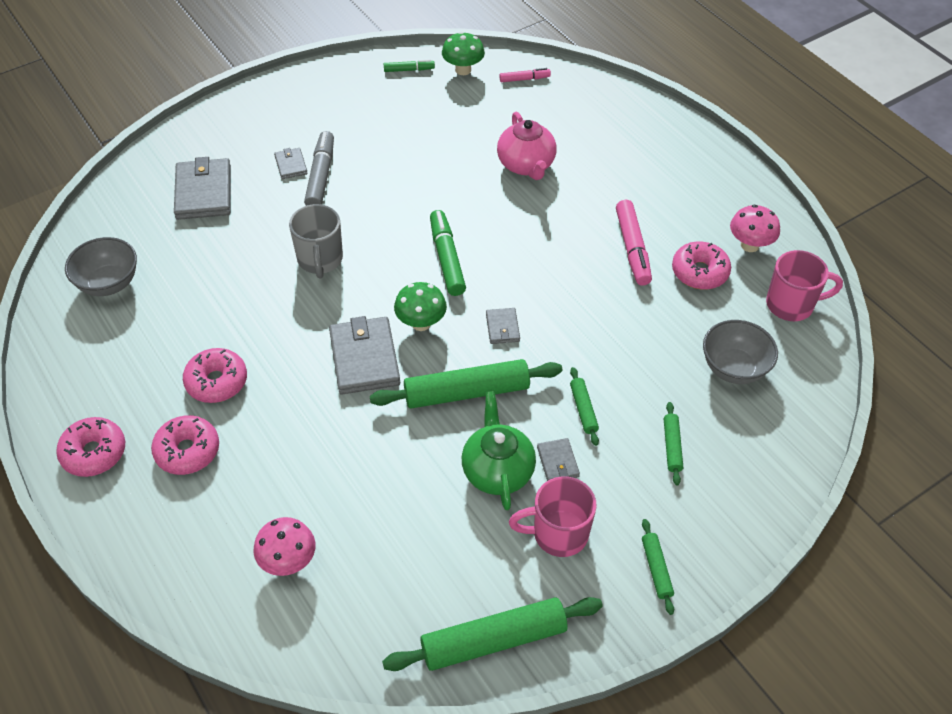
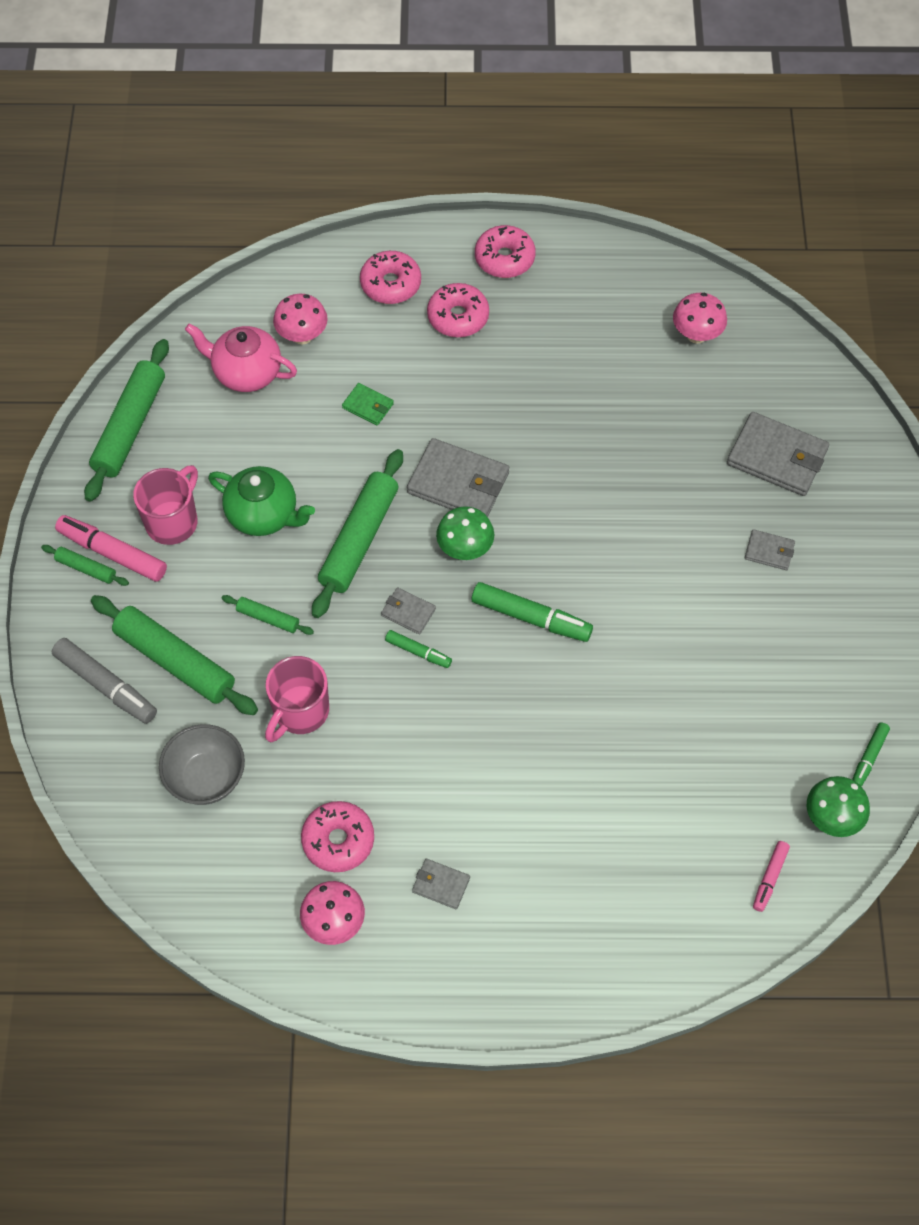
camera: 125 degrees right, 10 degrees up
grey bowl [65,237,137,296] -> pink mushroom [673,293,727,344]
pink donut [183,348,247,403] -> pink donut moved to [360,251,421,304]
grey mug [289,204,343,279] -> none
grey marker [304,131,334,206] -> grey marker moved to [51,638,157,724]
pink teapot [497,112,557,180] -> pink teapot moved to [185,323,297,392]
grey wallet [537,438,580,481] -> grey wallet moved to [412,859,470,909]
pink marker [616,200,652,286] -> pink marker moved to [55,515,167,582]
green rolling pin [664,402,683,486] -> green rolling pin [91,595,258,715], size x2.07
pink mug [766,250,843,321] -> pink mug moved to [265,656,329,742]
none -> green wallet [342,383,394,425]
none -> green marker [385,630,452,668]

